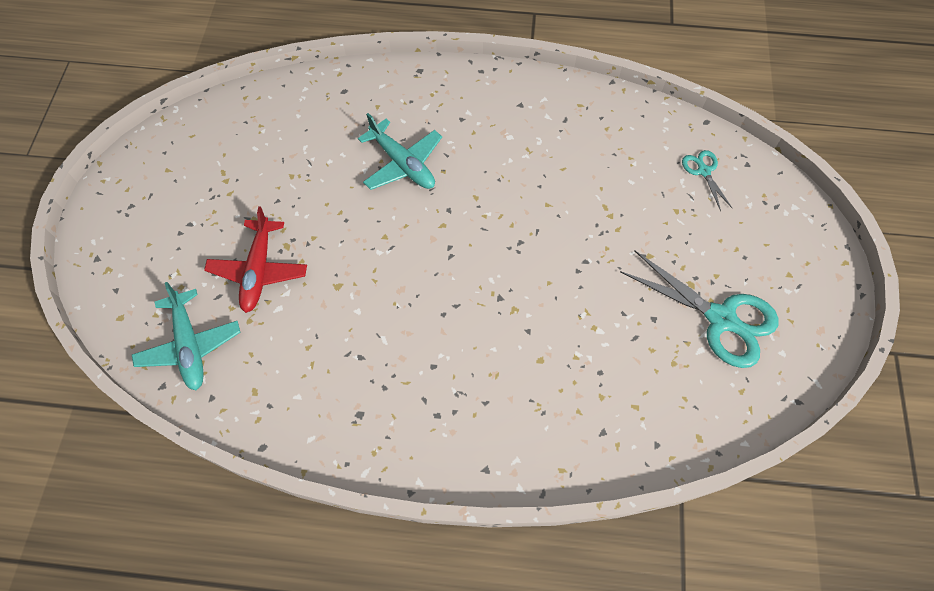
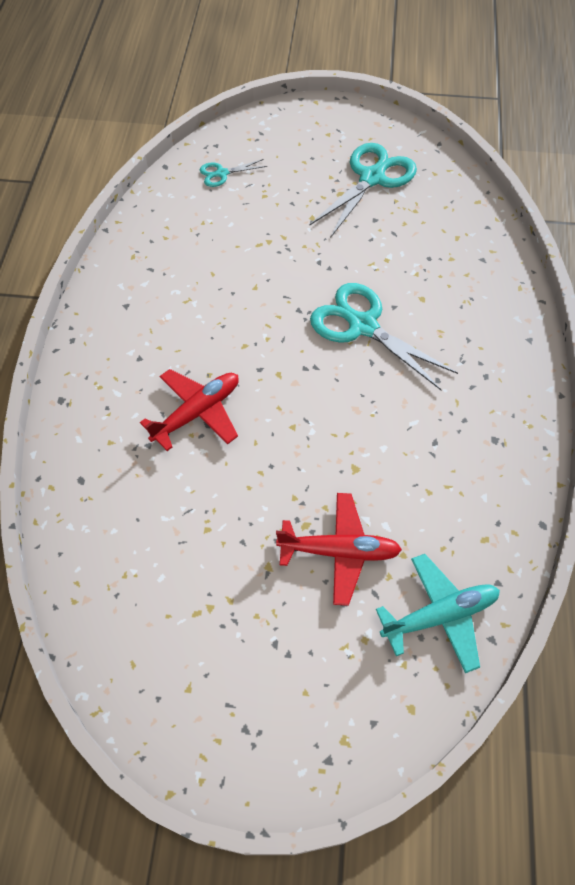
camera: 90 degrees left, 5 degrees down
turquoise plane [358,113,442,190] -> red plane [140,369,239,451]
none -> turquoise scissors [310,283,458,390]

